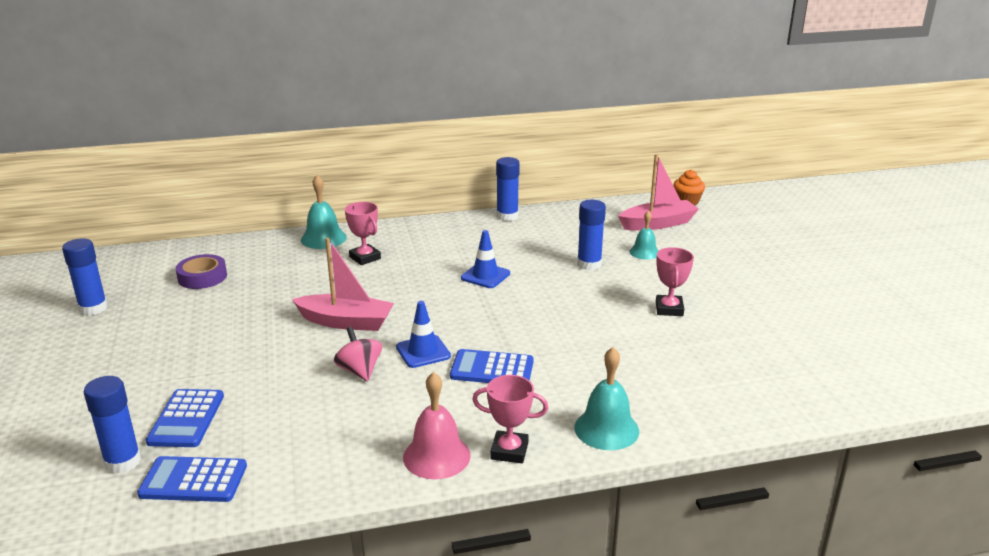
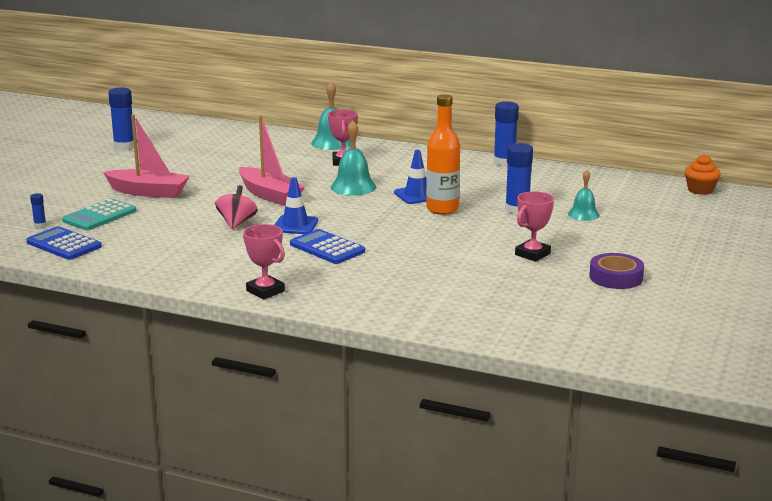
camera: 35 degrees right, 5 degrees down
blue glue stick [84,376,141,474] -> blue glue stick [30,193,46,227], size x0.47
blue calculator [146,389,224,447] -> turquoise calculator [62,199,137,230]
purple tape [176,254,227,289] -> purple tape moved to [589,253,644,289]
pink bell [403,372,471,479] -> none
turquoise bell [574,347,639,450] -> turquoise bell moved to [331,120,376,196]
pink boat [618,154,699,230] -> pink boat moved to [103,114,190,198]
none -> orange bottle [426,94,460,215]

